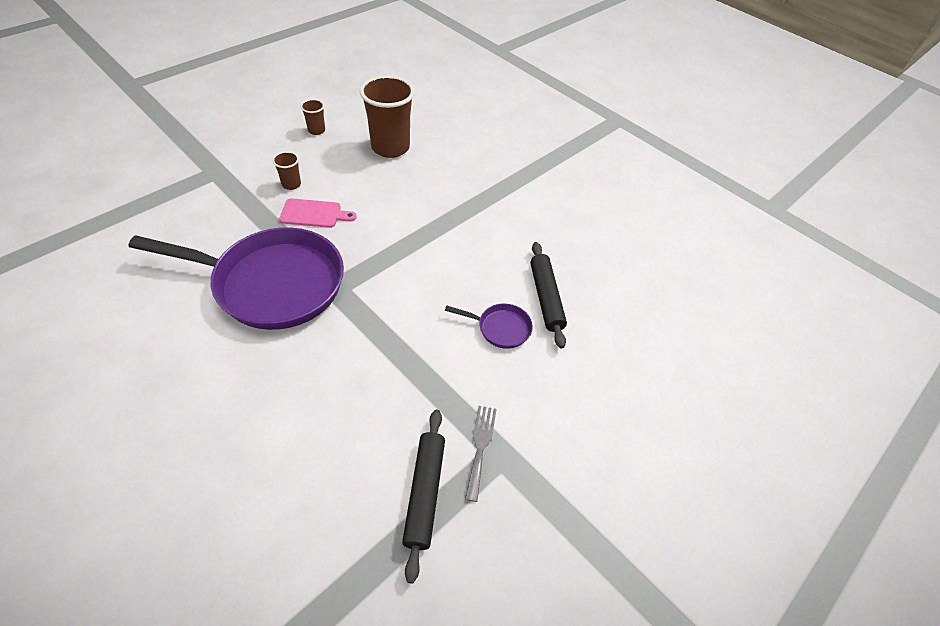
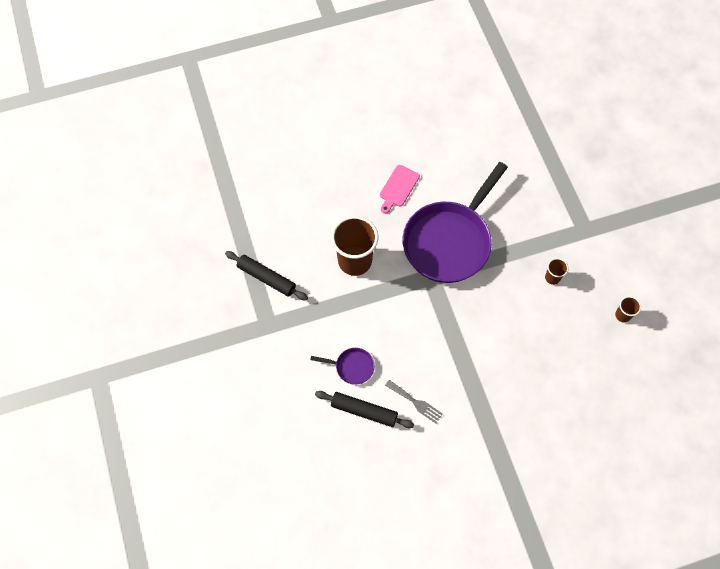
camera: 120 degrees right, 15 degrees up
pink cutting board [279,198,357,228] -> pink cutting board moved to [380,165,420,214]
brown cup [360,75,415,158] -> brown cup moved to [331,216,378,276]
purple pan [445,304,533,349] -> purple pan turned 120 degrees counterclockwise [310,348,375,385]
grey fork [465,406,497,502] -> grey fork moved to [385,380,443,424]

